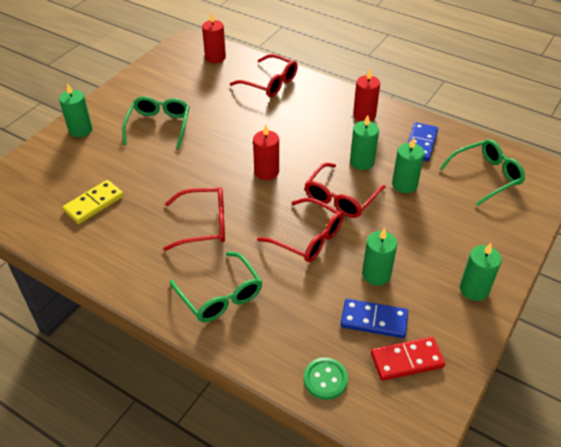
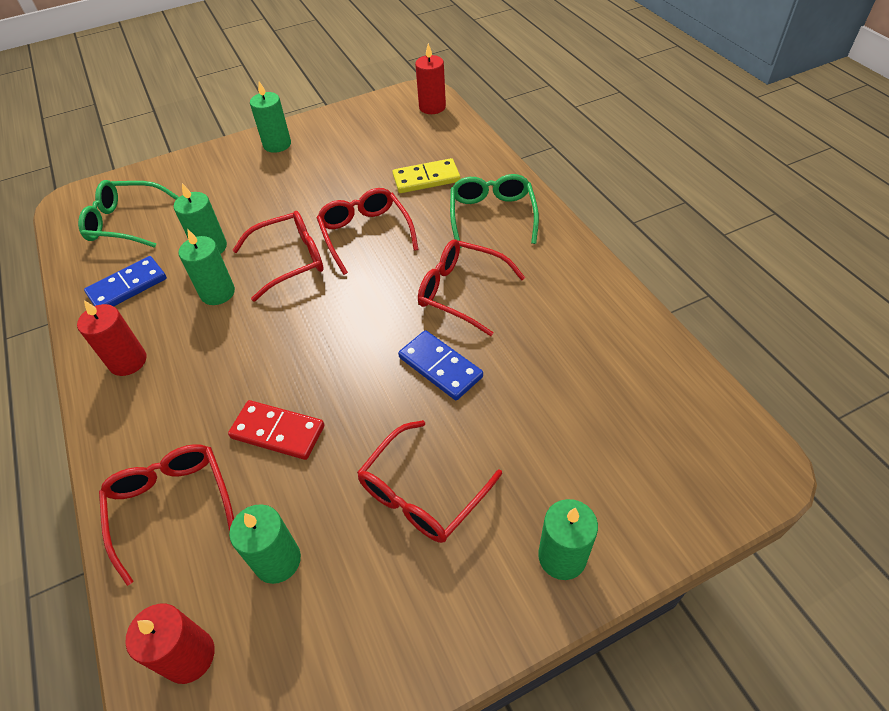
camera: 145 degrees left, 5 degrees up
yellow domino [62,180,124,224] -> yellow domino moved to [392,158,460,193]
green glasses [122,96,189,149] -> red glasses [357,420,502,543]
red candle [253,125,279,180] -> red candle moved to [415,43,446,114]
green button [304,357,348,400] -> none
blue domino [341,299,408,338] -> blue domino moved to [398,330,483,400]
green candle [362,228,397,286] -> green candle moved to [229,504,301,584]
red domino [371,337,445,381] -> red domino moved to [228,400,325,460]

